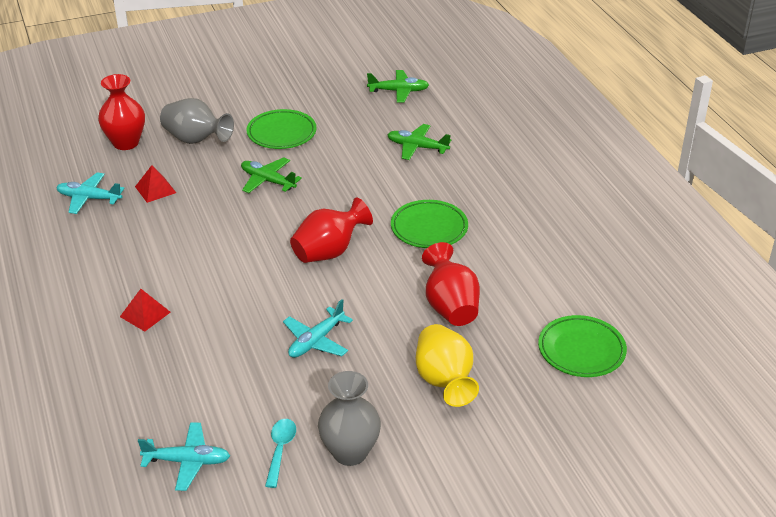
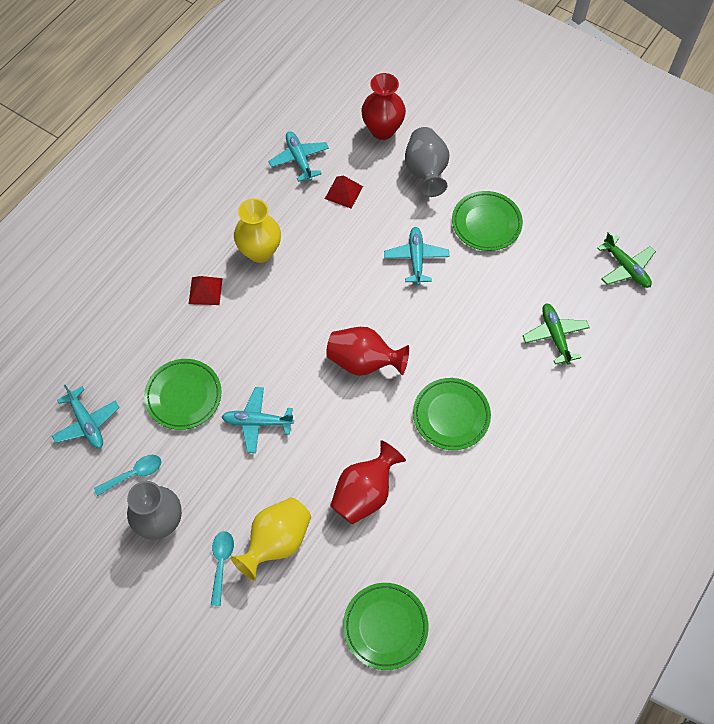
camera: 55 degrees right, 25 degrees up
green plane [241,157,302,193] -> turquoise plane [384,227,450,285]
none -> green plate [144,359,222,430]
none -> turquoise spoon [211,531,234,606]
none -> yellow vase [234,198,281,263]

